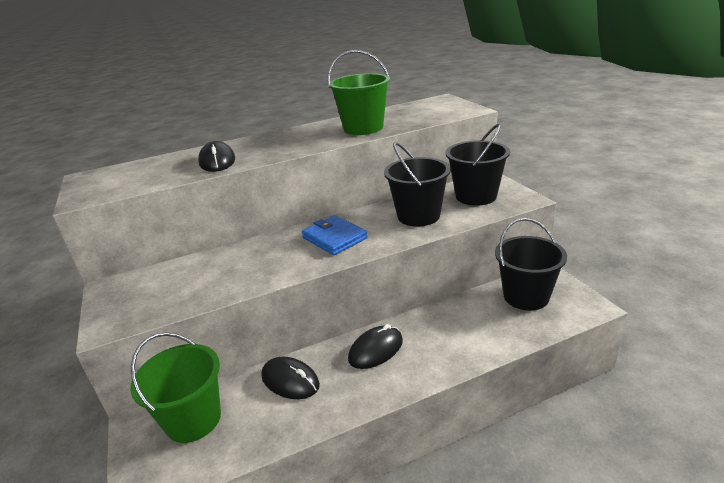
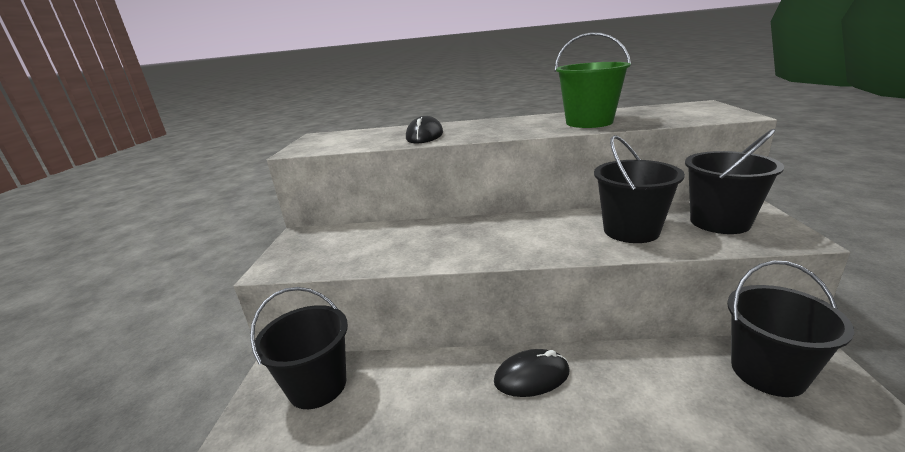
camera: 25 degrees right, 5 degrees down
green bucket [130,332,221,443] -> black bucket [250,287,348,409]
black mouse [261,357,320,399] -> none
blue wallet [302,215,368,255] -> none

